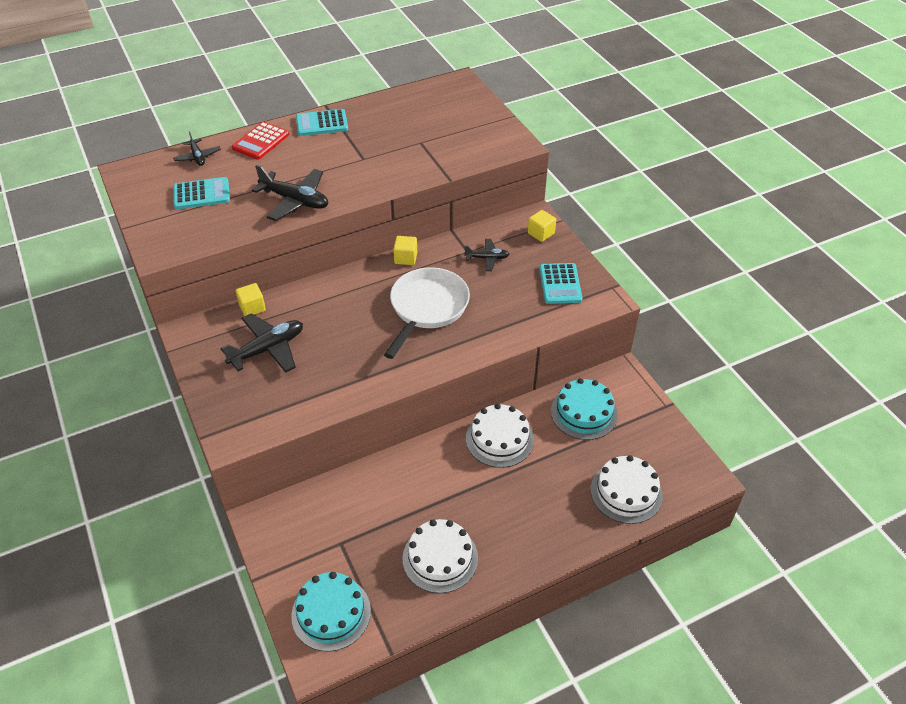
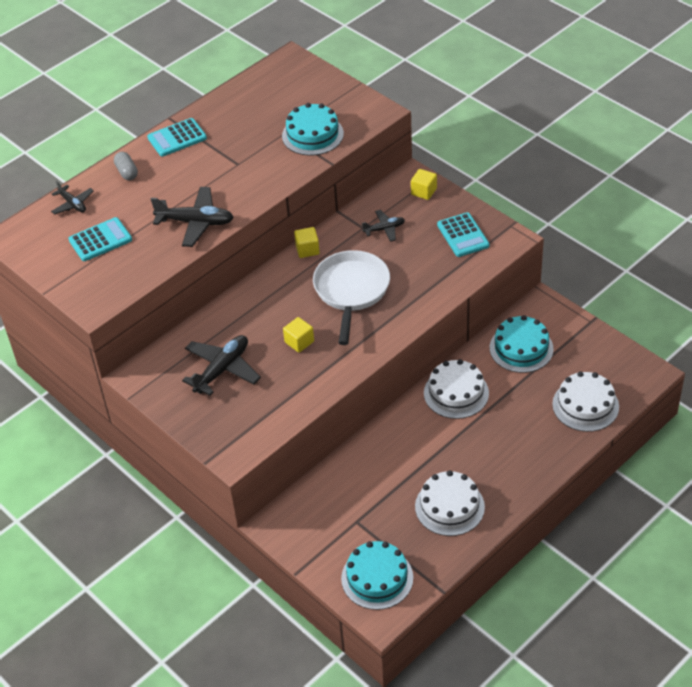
camera: 15 degrees left, 0 degrees up
red calculator [232,122,289,160] -> grey capsule [114,152,138,180]
yellow cube [236,283,266,316] -> yellow cube moved to [283,317,314,352]
none -> turquoise cake [282,103,344,155]

